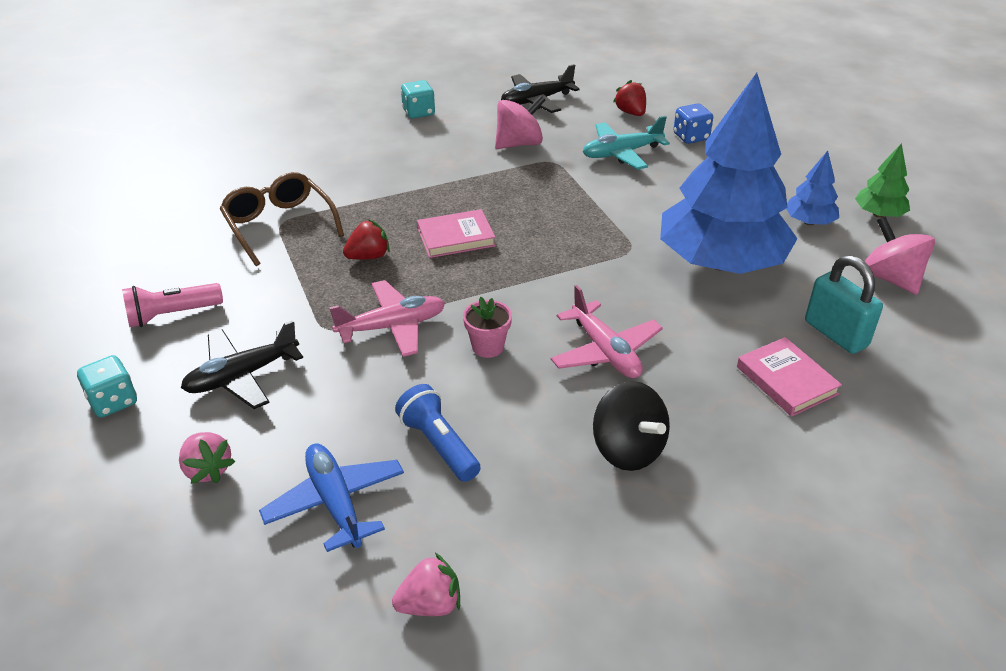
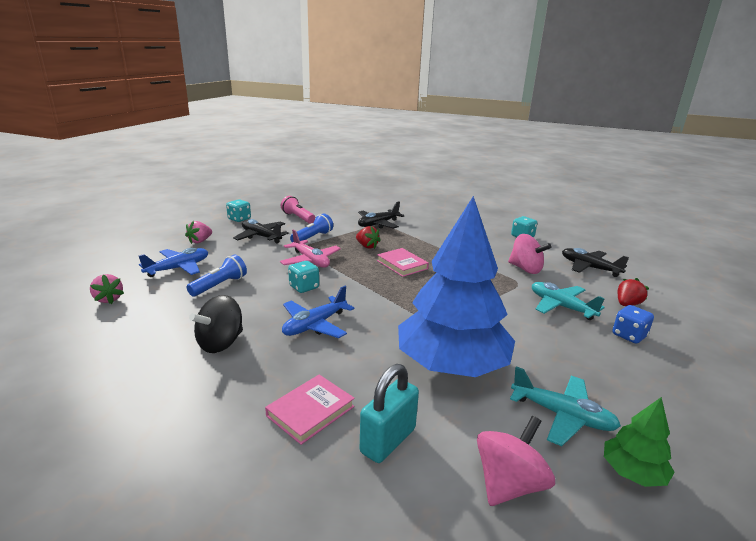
camera: 70 degrees right, 15 degrees down
brown glasses [219,172,344,266] -> black plane [358,201,405,229]
pink flower pot [463,297,512,358] -> turquoise dice [288,261,319,293]
pink plane [551,285,663,378] -> blue plane [282,286,355,338]
blue tree [786,151,839,225] -> turquoise plane [510,366,621,446]
none -> blue flashlight [290,214,333,242]

